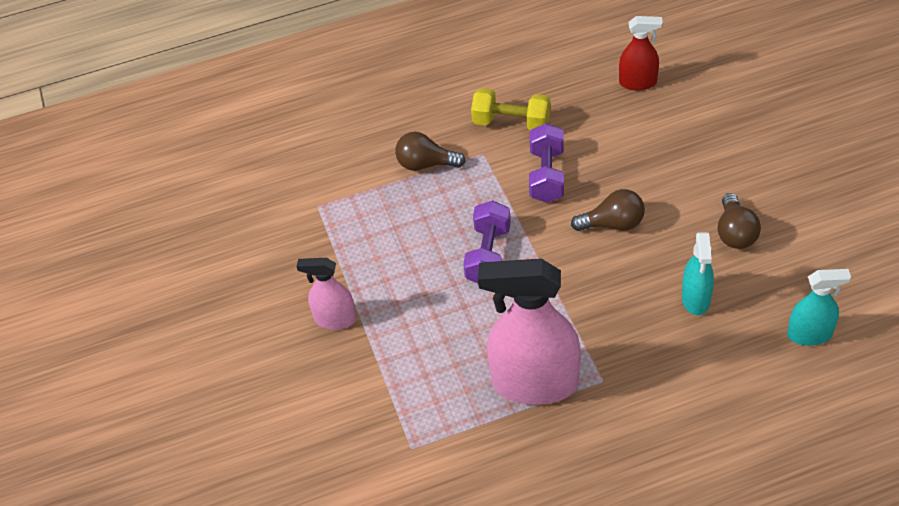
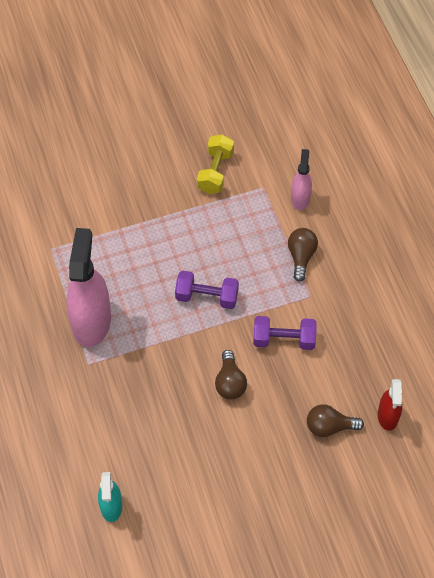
camera: 85 degrees right, 10 degrees up
pink spray bottle [297,258,357,330] -> pink spray bottle moved to [291,149,312,210]
yellow dumbbell [471,88,551,130] -> yellow dumbbell moved to [197,134,234,194]
turquoise spray bottle [682,232,714,315] -> none
brown light bulb [718,193,761,249] -> brown light bulb moved to [307,404,364,437]

